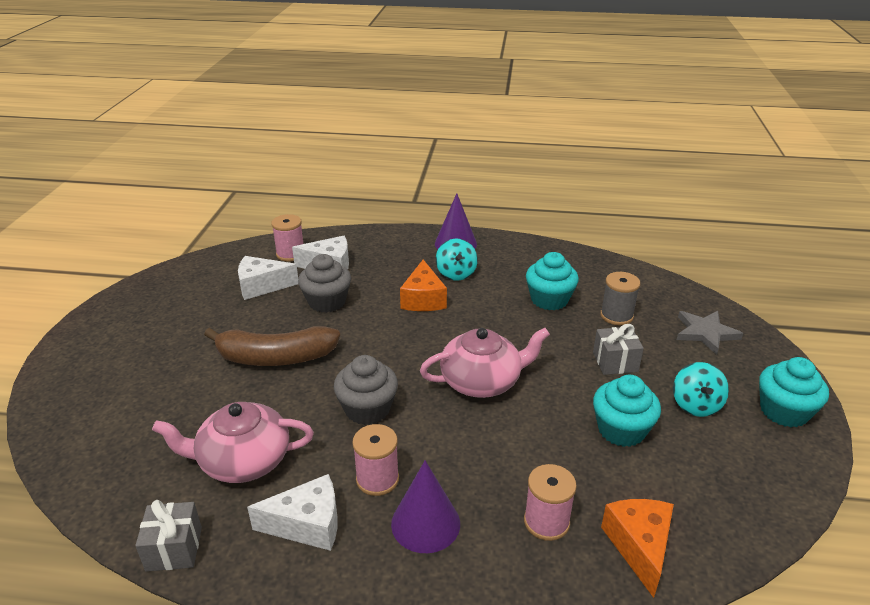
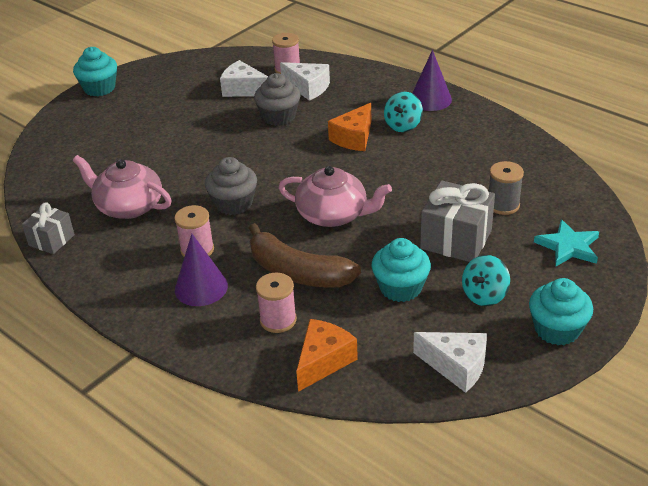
camera: 35 degrees right, 5 degrees up
brown banana [204,326,340,366] -> brown banana moved to [249,223,361,288]
white cheese [247,474,337,551] -> white cheese moved to [413,332,487,393]
turquoise cupcake [526,252,579,310] -> turquoise cupcake moved to [73,47,117,96]
grey gift [593,324,644,375] -> grey gift [420,180,495,262], size x1.65
grey star [677,311,743,355] -> turquoise star [534,219,599,266]

